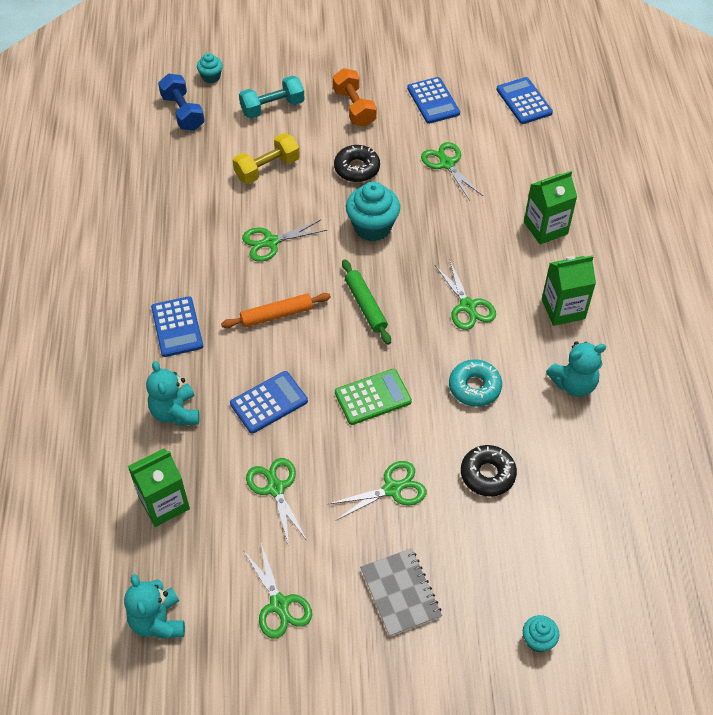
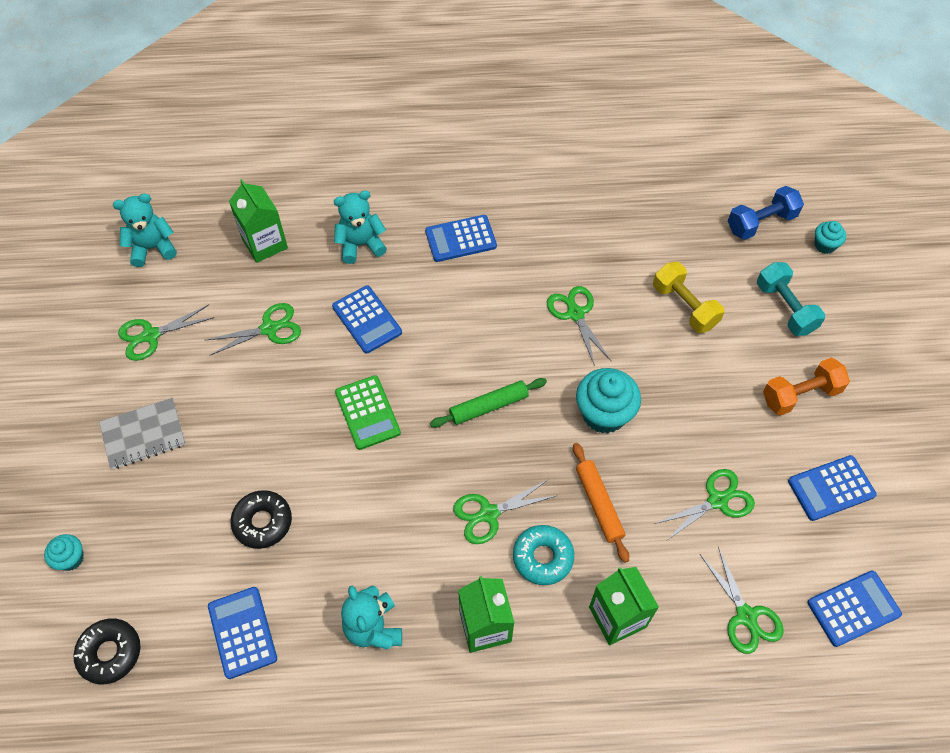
camera: 90 degrees right, 5 degrees up
orange rolling pin [221,293,331,328] -> orange rolling pin moved to [573,443,629,563]
green scissors [329,461,426,521] -> green scissors moved to [700,546,784,654]
black donut [334,145,380,182] -> black donut moved to [74,618,140,684]
turquoise donut [449,359,502,407] -> turquoise donut moved to [513,525,574,585]
none -> blue calculator [208,587,277,679]

